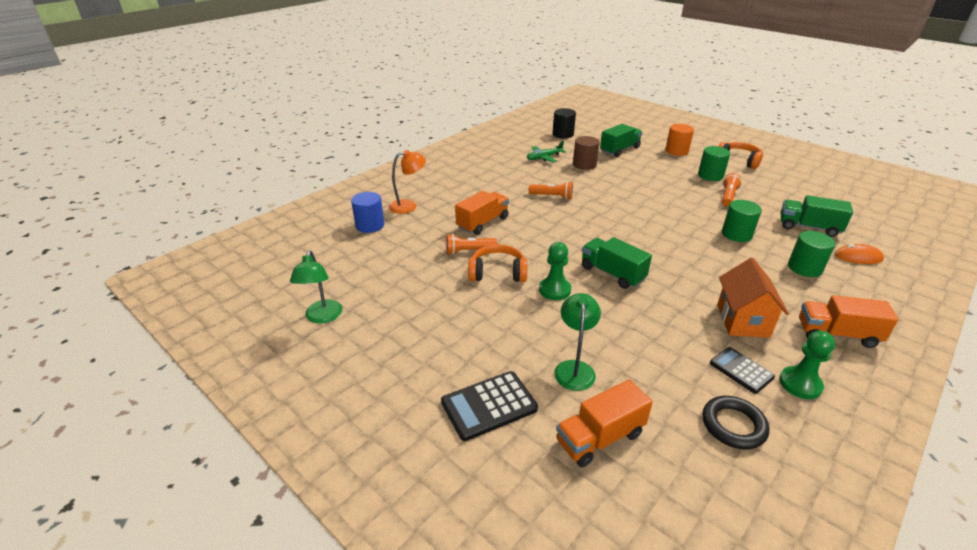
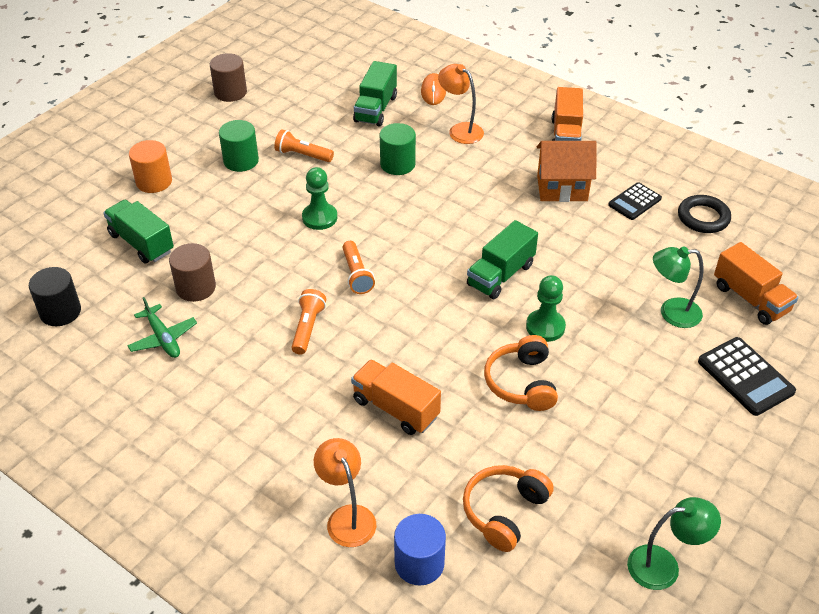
camera: 95 degrees left, 10 degrees up
orange flashlight [446,234,497,255] -> orange flashlight moved to [342,241,375,294]
orange headphones [718,142,763,169] -> orange headphones moved to [463,465,554,552]
green pawn [779,331,835,399] -> green pawn moved to [302,167,337,230]
green cylinder [788,231,835,277] -> orange lamp [438,64,484,144]
none -> brown cylinder [210,53,247,102]

